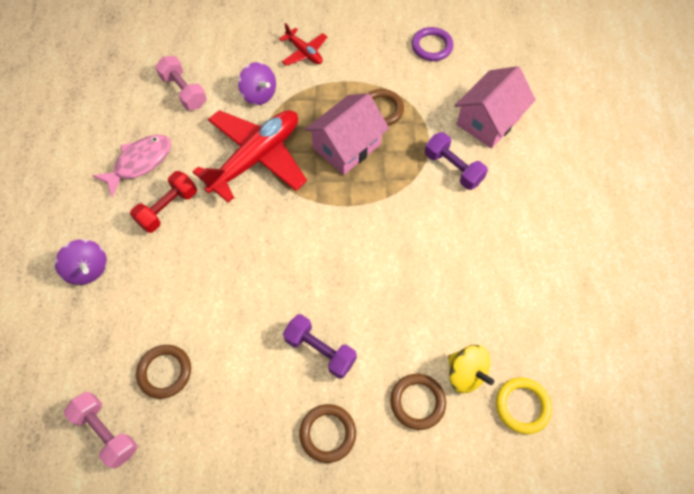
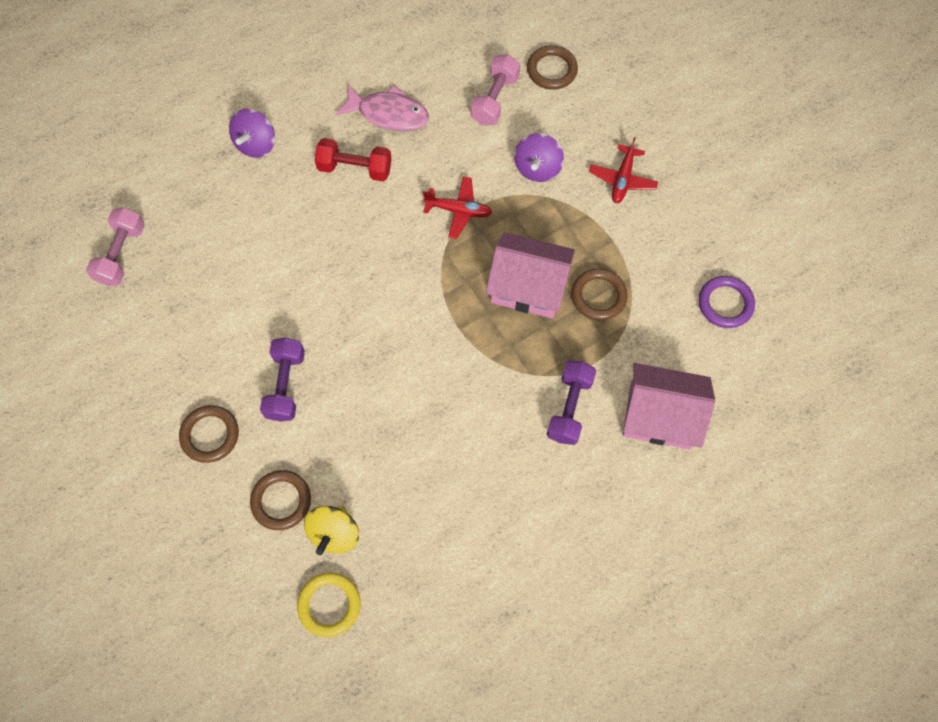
camera: 60 degrees right, 5 degrees up
brown ring [136,345,191,399] -> brown ring moved to [527,45,578,90]
red plane [193,110,307,203] -> red plane [423,176,492,239], size x0.48

